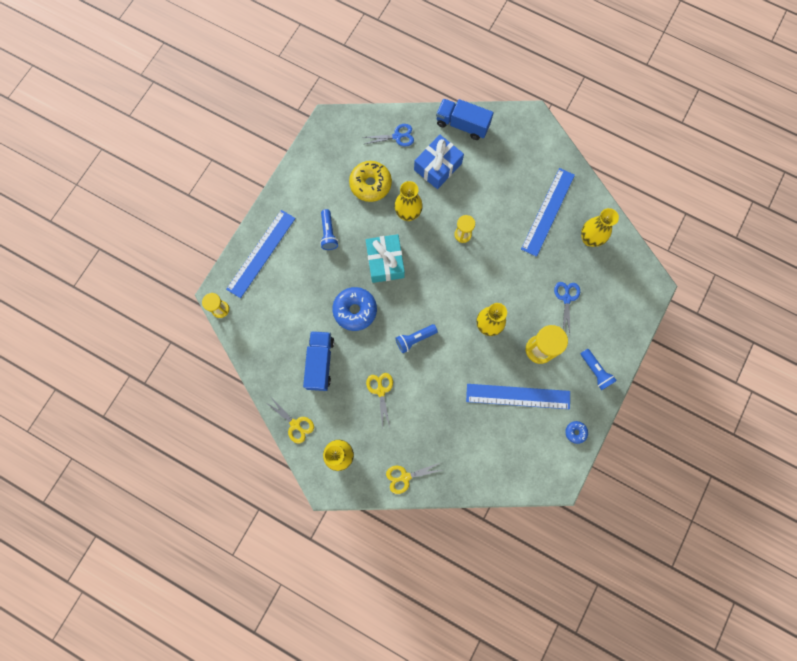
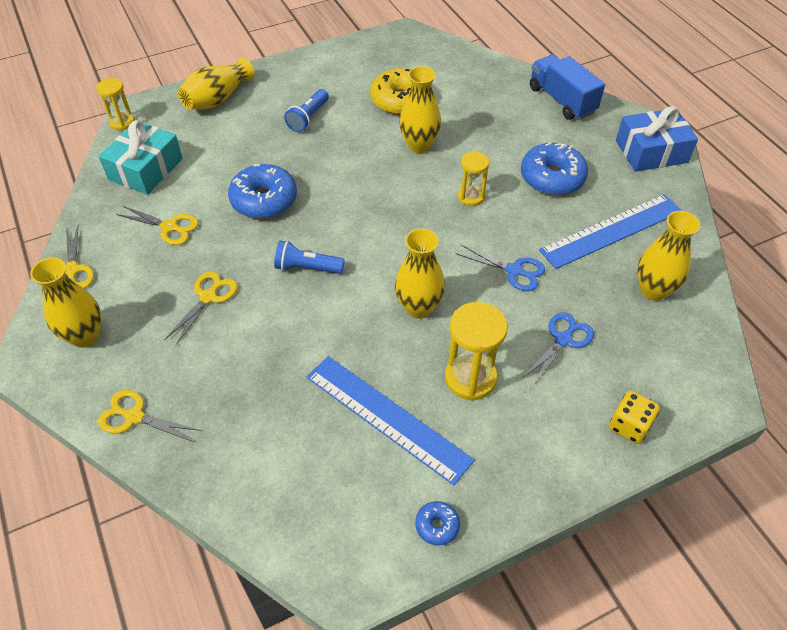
camera: 35 degrees right, 25 degrees down
blue ruler [226,210,296,298] -> yellow vase [178,57,254,109]
blue truck [303,331,334,391] -> yellow scissors [116,206,199,245]
blue scissors [362,124,414,146] -> blue scissors moved to [455,244,545,291]
turquoise gift [366,234,405,283] -> turquoise gift moved to [99,120,183,195]
blue gift [414,135,464,189] -> blue gift moved to [616,106,698,172]
blue flashlight [580,349,617,390] -> none
none -> blue donut [521,143,588,195]
none -> yellow dice [609,390,660,444]

